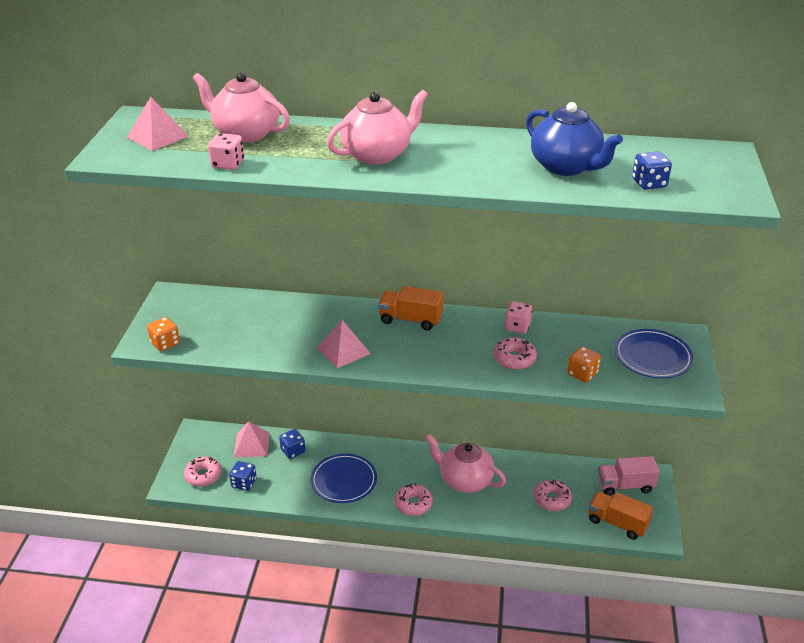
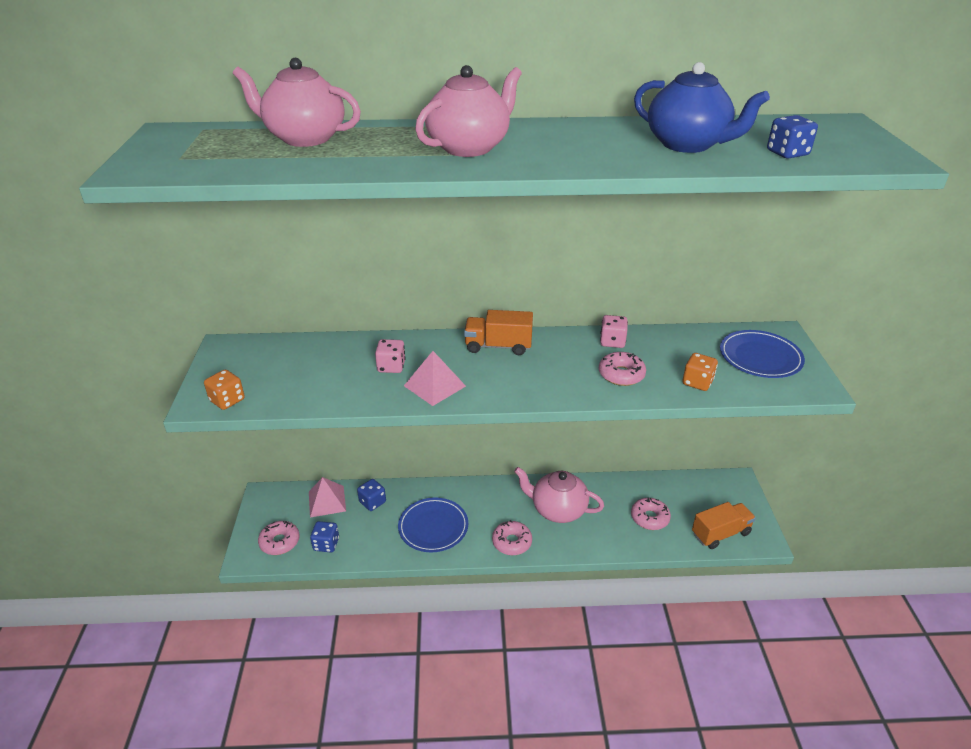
camera: 10 degrees left, 0 degrees up
pink pyramid [127,97,188,151] -> none
pink dice [208,133,244,170] -> pink dice moved to [375,339,405,373]
orange truck [589,491,653,540] -> orange truck turned 135 degrees clockwise [692,502,756,549]
pink truck [598,456,660,496] -> none

